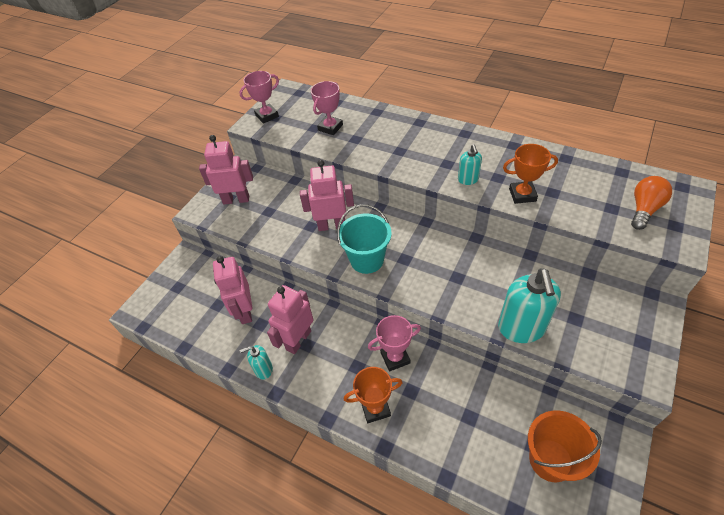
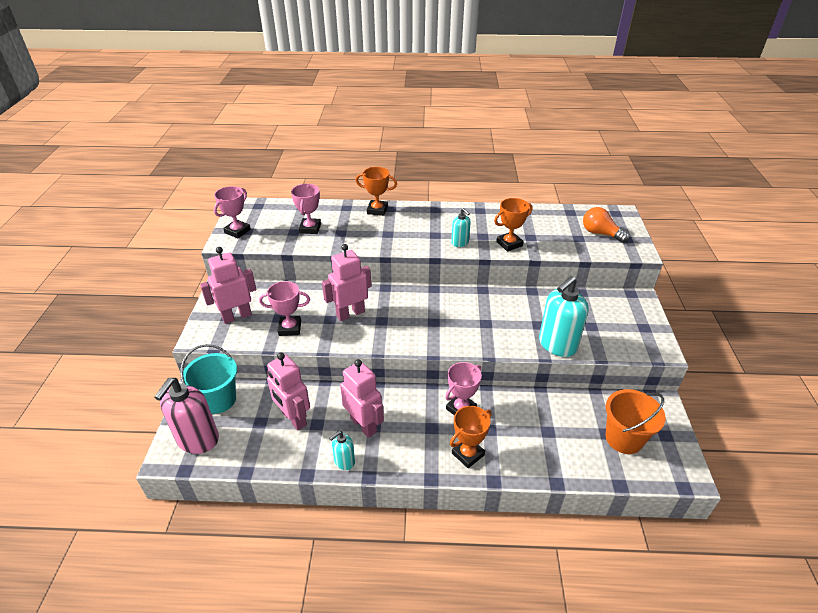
camera: 30 degrees left, 10 degrees down
pink robot [267,285,314,354] -> pink robot turned 135 degrees clockwise [340,359,384,438]
turquoise bucket [337,204,391,274] -> turquoise bucket moved to [180,344,237,414]
turquoise soap dispenser [498,268,561,343] -> turquoise soap dispenser turned 75 degrees clockwise [539,276,589,357]
orange light bulb [631,176,672,230] -> orange light bulb turned 60 degrees counterclockwise [583,207,630,243]
none -> pink soap dispenser [154,378,219,454]
none -> pink trophy [259,281,310,336]
none -> orange trophy [356,167,397,216]

